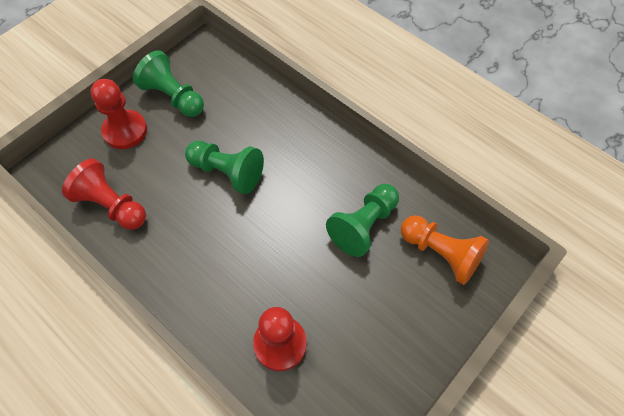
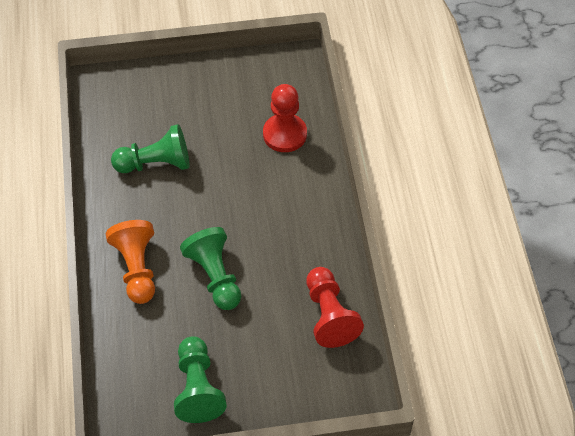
camera: 140 degrees left, 5 degrees down
red pawn [91,79,147,149] -> none
orange pawn [401,215,489,285] -> orange pawn moved to [106,220,155,304]

